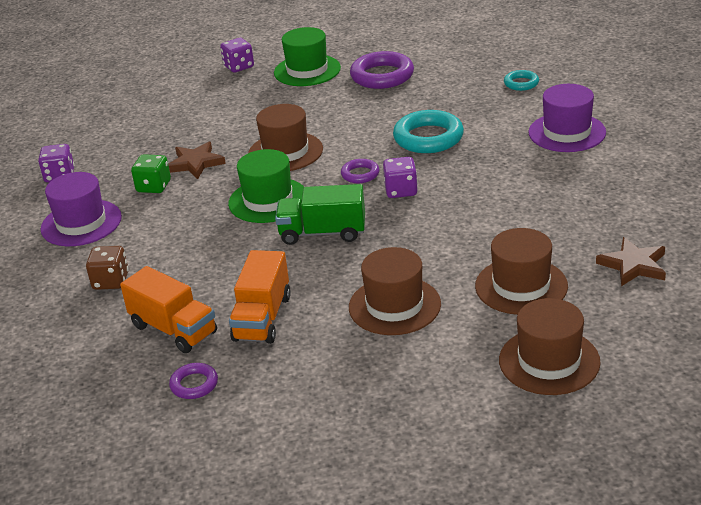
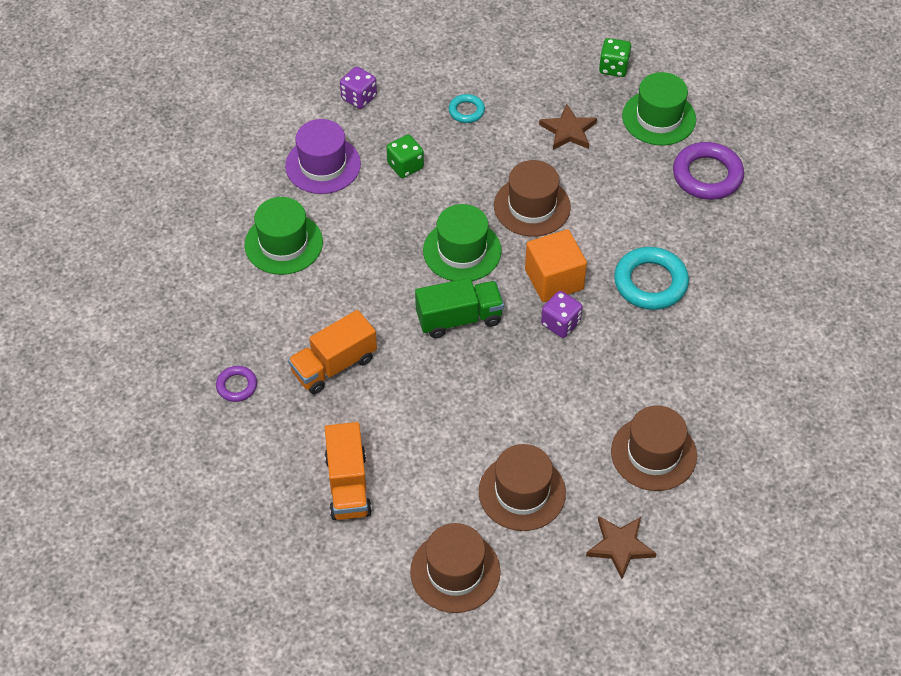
camera: 40 degrees right, 20 degrees up
brown dice [86,246,129,290] -> green hat [245,197,323,275]
orange truck [120,266,217,353] -> orange truck moved to [325,422,372,520]
brown star [168,142,226,179] -> brown star moved to [539,104,597,150]
purple dice [220,38,254,72] -> green dice [599,38,631,77]
green truck [275,184,365,245] -> green truck turned 120 degrees clockwise [415,278,504,338]
purple ring [341,159,380,183] -> orange cube [525,229,587,302]
brown hat [349,247,441,335] -> brown hat moved to [611,406,697,491]
turquoise ring [504,70,539,91] -> turquoise ring moved to [449,94,485,123]
purple hat [528,84,606,152] -> none

